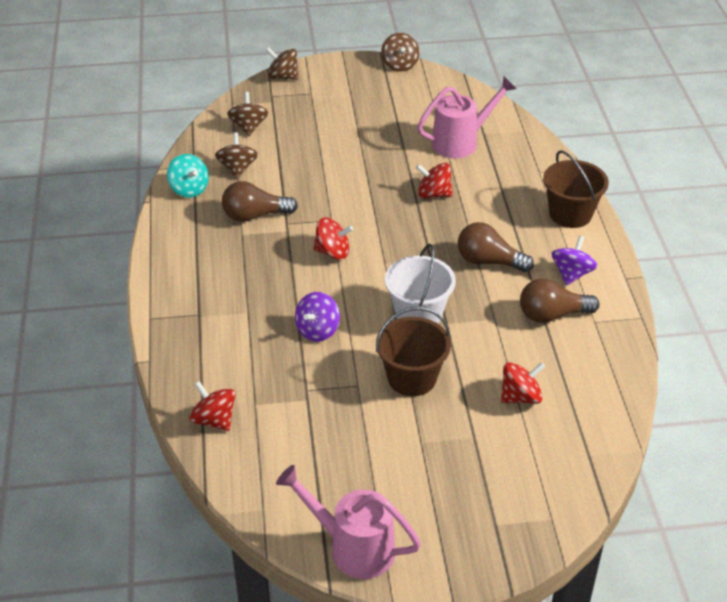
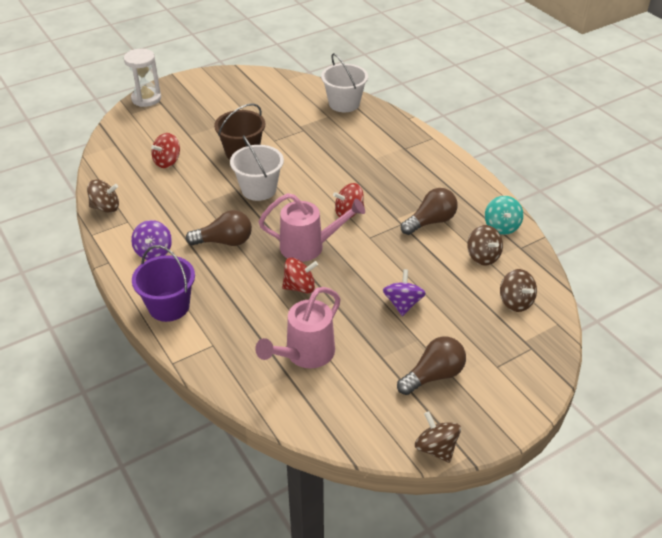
camera: 155 degrees right, 0 degrees up
turquoise spinning top [167,154,209,198] -> turquoise spinning top turned 120 degrees counterclockwise [485,196,524,235]
red spinning top [189,381,236,431] -> white bucket [321,53,368,112]
brown spinning top [266,48,298,80] -> brown spinning top moved to [87,180,119,213]
pink watering can [276,465,421,579] -> pink watering can moved to [259,193,365,262]
purple spinning top [295,292,340,342] -> purple spinning top moved to [383,269,426,316]
brown light bulb [520,279,599,323] -> brown light bulb moved to [397,336,466,395]
brown bucket [543,150,609,228] -> purple bucket [132,245,195,322]
none -> white hourglass [124,49,161,107]

